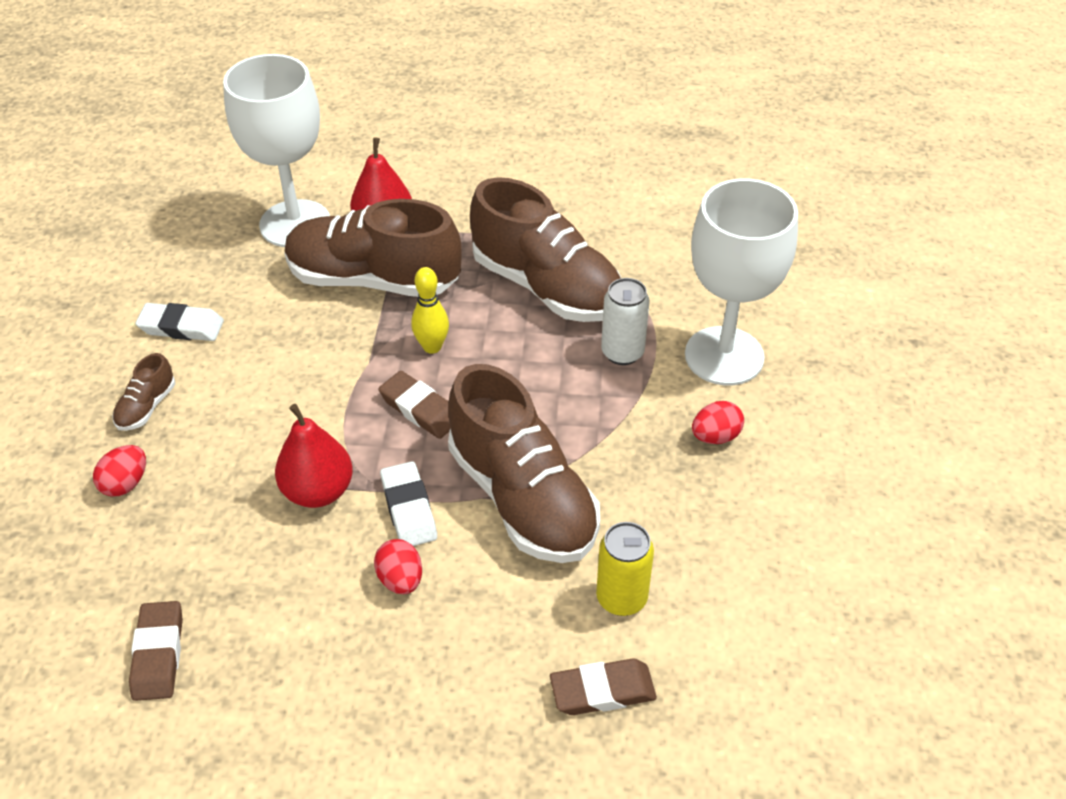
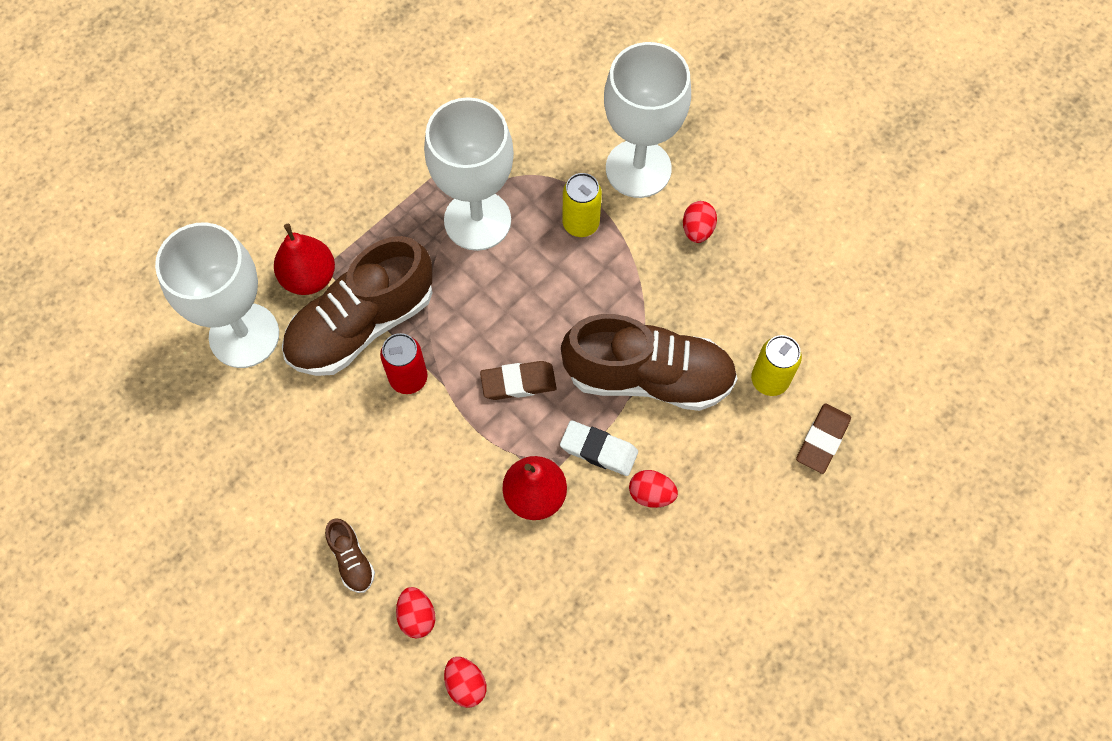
camera: 50 degrees left, 20 degrees up
brown eraser [129,601,183,701] -> none
white eraser [136,303,224,341] -> none
yellow bowling pin [411,267,449,354] -> none
brown shoe [470,177,621,322] -> white goblet [424,97,514,251]
white can [601,278,650,365] -> yellow can [562,173,602,237]
none -> red can [380,333,427,394]
none -> red egg [444,657,487,708]

